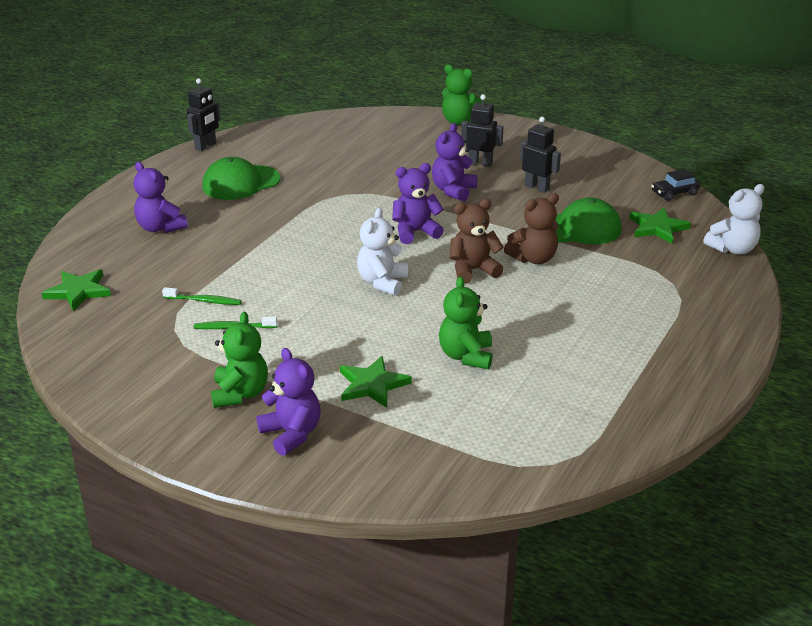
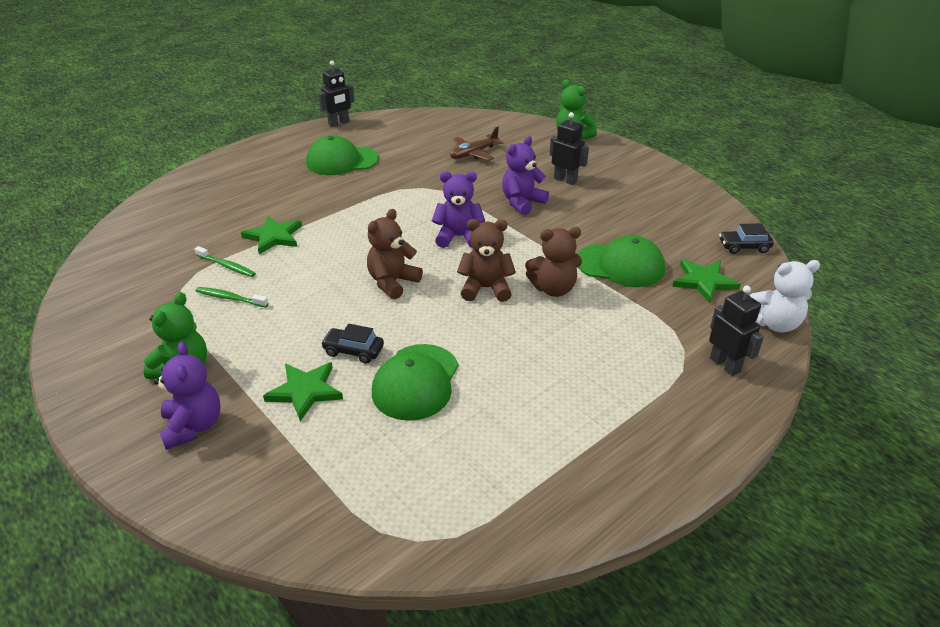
camera: 20 degrees right, 5 degrees up
green star [42,269,111,311] -> green star moved to [241,216,302,254]
purple teddy bear [134,162,188,233] -> none
white teddy bear [357,208,408,296] -> brown teddy bear [367,209,423,299]
green teddy bear [439,276,493,369] -> green cap [372,344,458,421]
black robot [520,117,561,193] -> black robot moved to [709,285,764,376]
none -> black car [321,324,384,364]
none -> brown plane [450,127,504,161]

